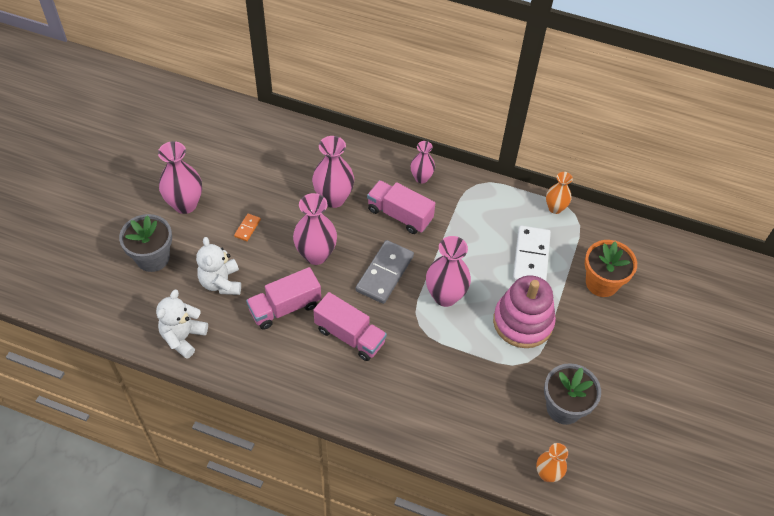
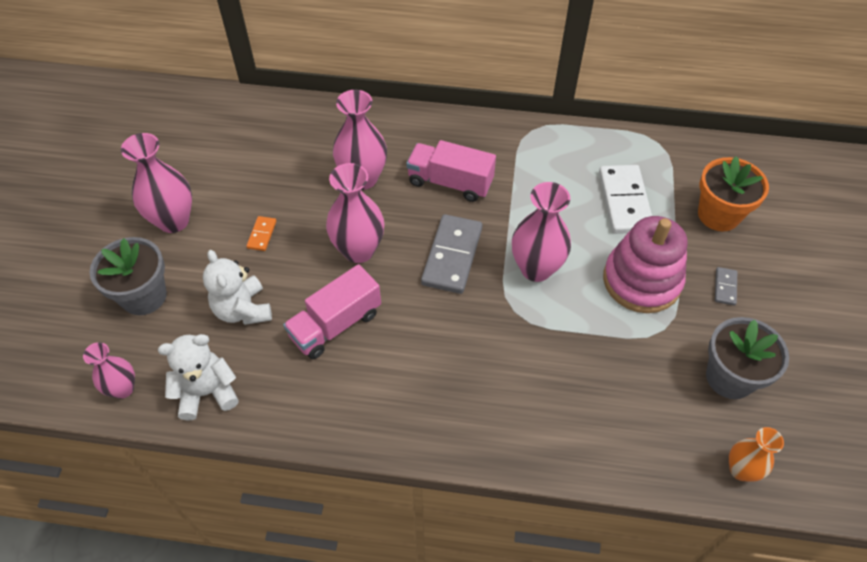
camera: 10 degrees left, 0 degrees up
white teddy bear [156,290,208,359] -> white teddy bear turned 60 degrees clockwise [158,334,239,420]
pink truck [313,292,387,361] -> none
pink vase [410,141,435,183] -> pink vase moved to [83,342,135,399]
orange vase [546,172,573,214] -> none
none -> grey domino [715,267,737,306]

